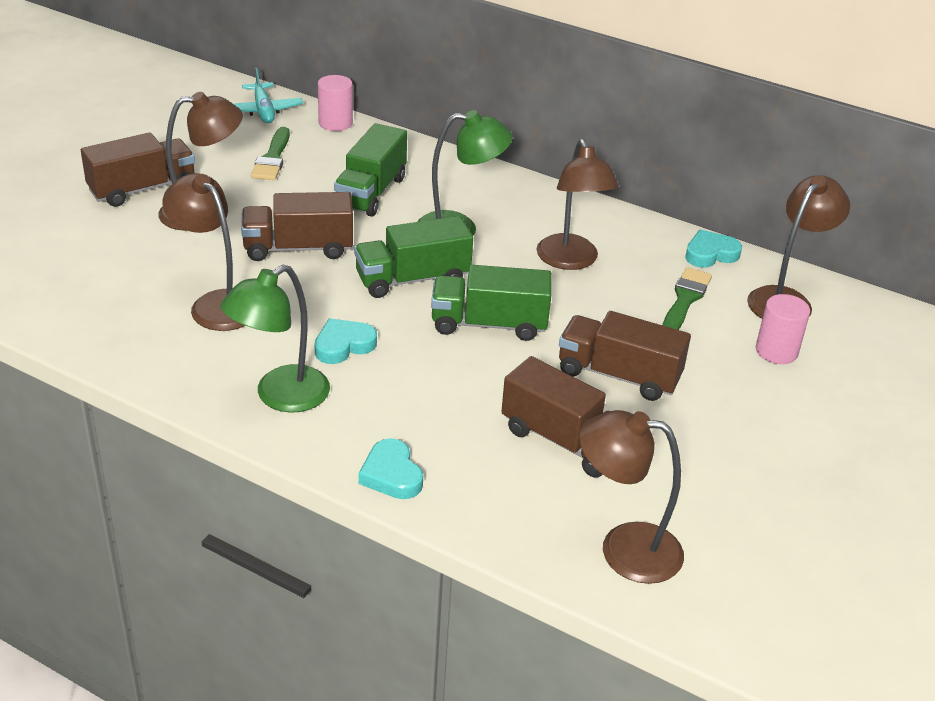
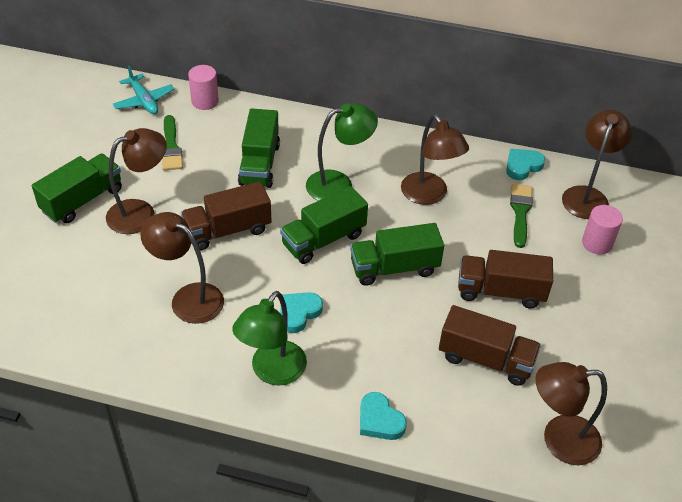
camera: 15 degrees left, 10 degrees up
brown truck [81,132,195,207] -> green truck [32,154,122,223]

